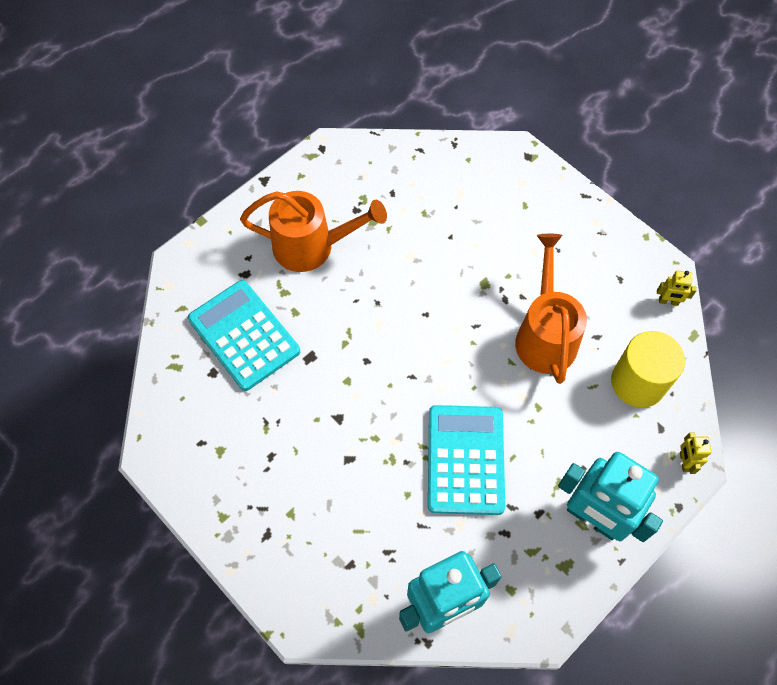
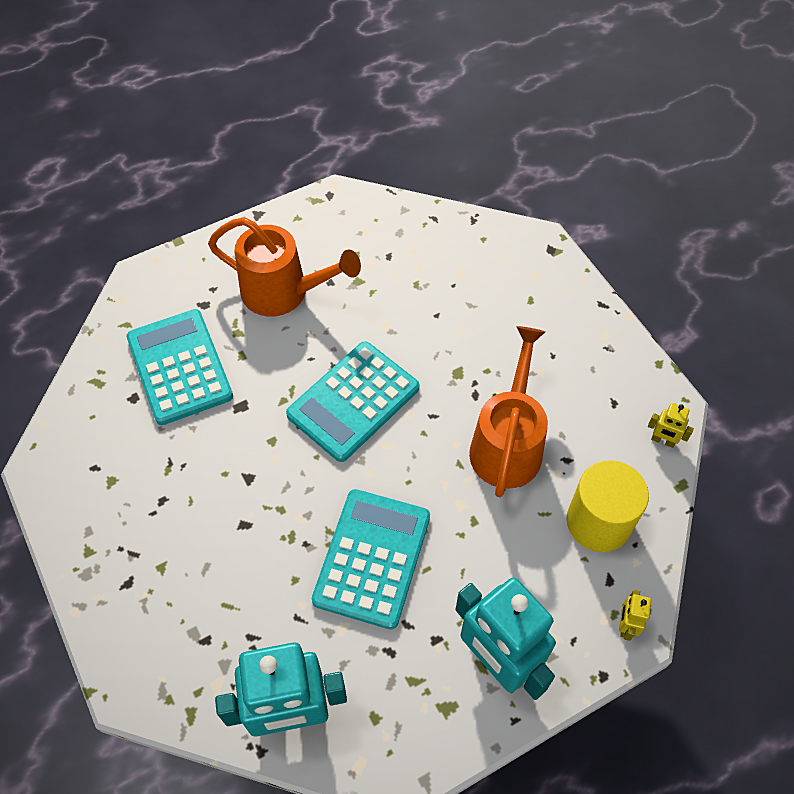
camera: 15 degrees right, 5 degrees down
none -> turquoise calculator [286,341,419,462]

